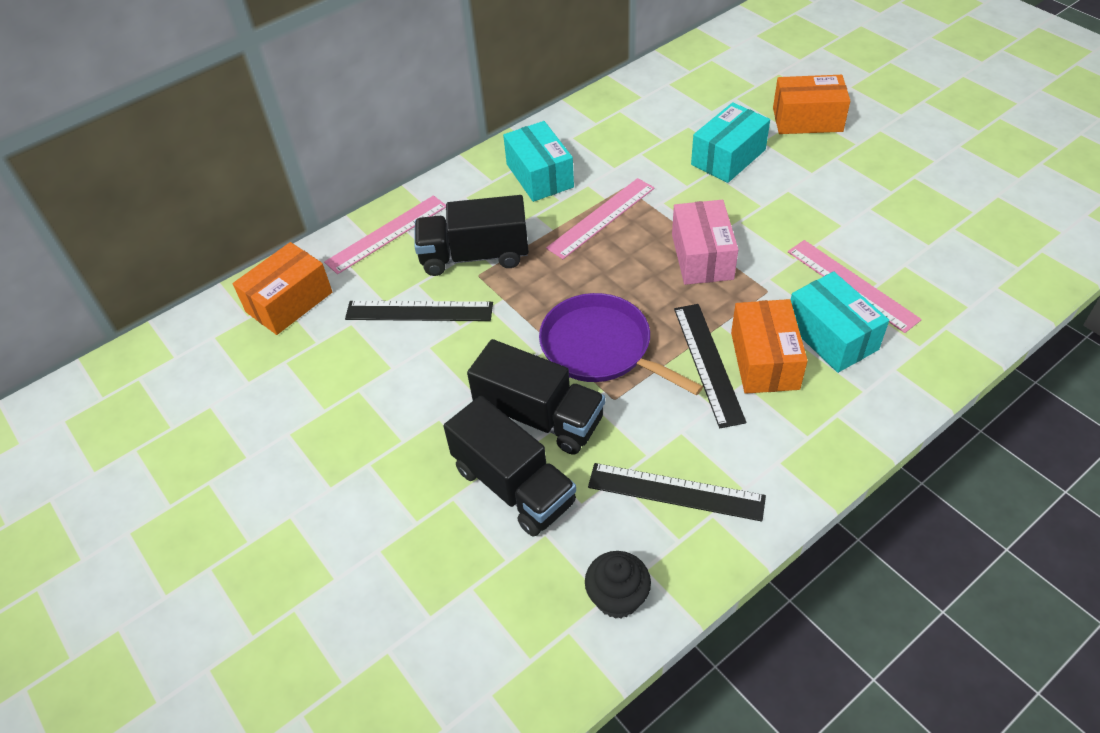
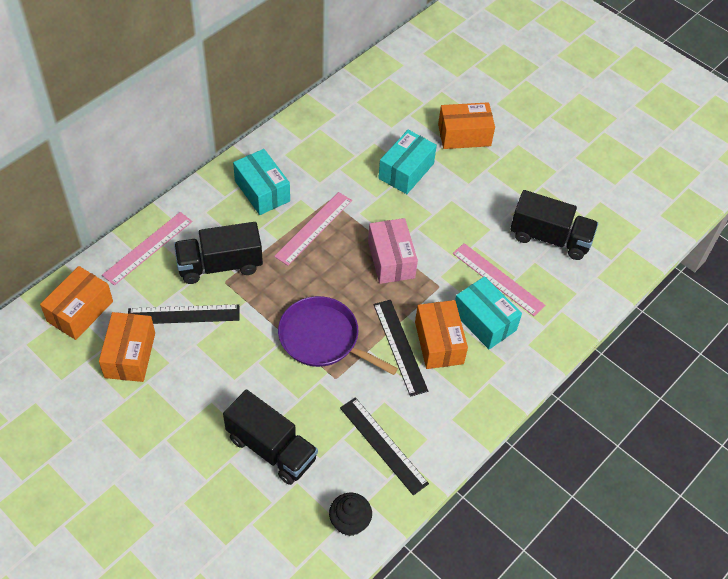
camera: 15 degrees left, 5 degrees up
black truck [467,339,605,454] -> black truck moved to [510,190,598,260]
black ruler [588,463,766,522] -> black ruler turned 45 degrees clockwise [340,397,429,495]
none -> orange box [99,312,155,382]

